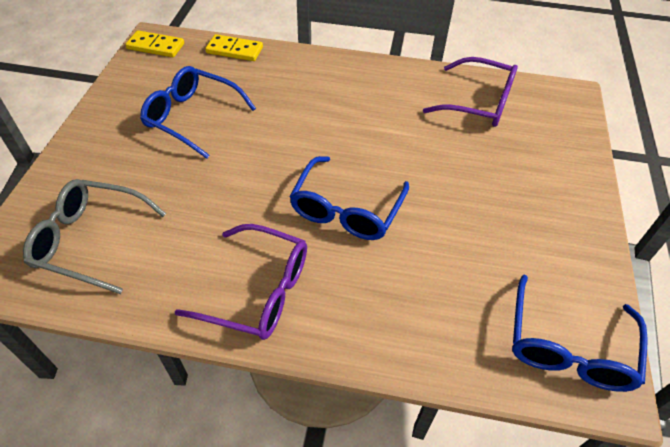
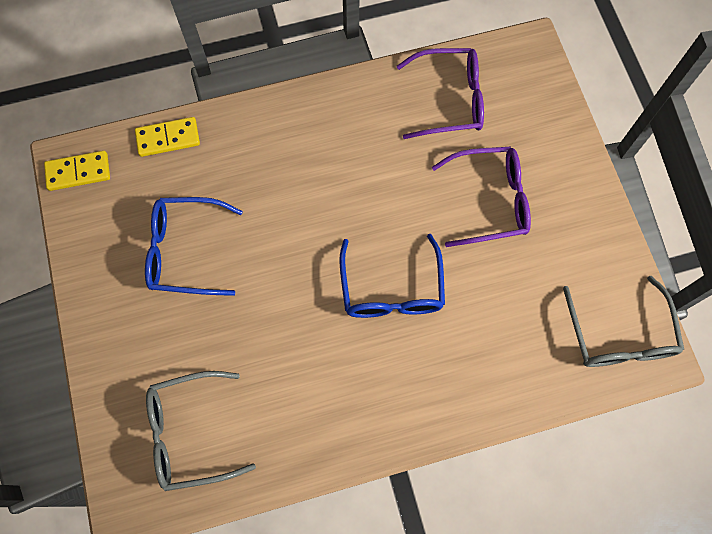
camera: 25 degrees left, 20 degrees up
purple glasses [175,224,307,340] -> purple glasses moved to [432,147,531,247]
blue glasses [512,275,648,392] -> grey glasses [563,276,684,367]

